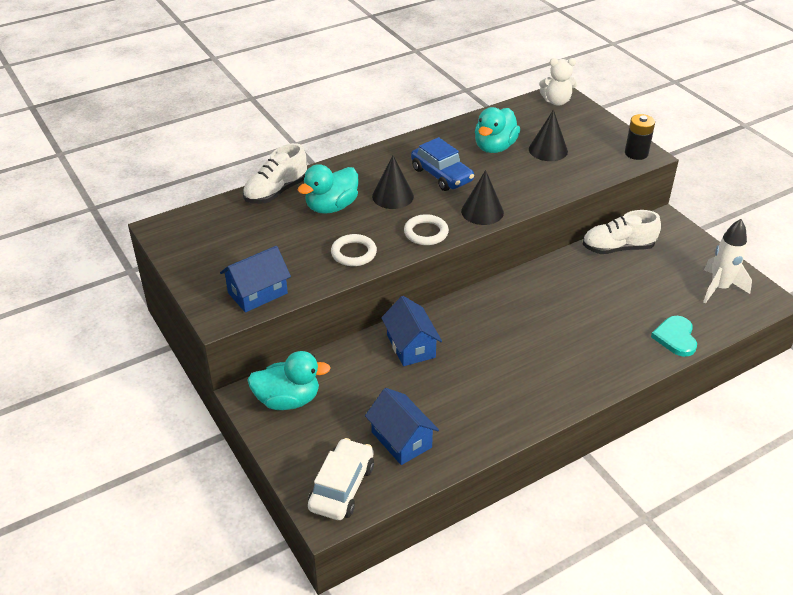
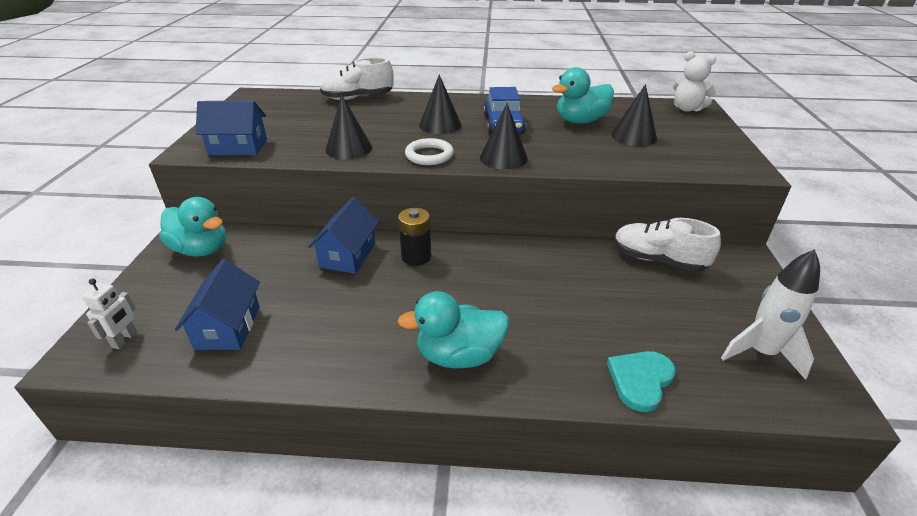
camera: 35 degrees right, 5 degrees down
turquoise duck [298,164,359,214] -> turquoise duck moved to [397,291,509,369]
white car [308,438,374,520] -> white robot [82,279,137,349]
white ring [331,234,377,266] -> black cone [326,94,372,159]
black battery [625,114,655,160] -> black battery moved to [398,208,431,266]

